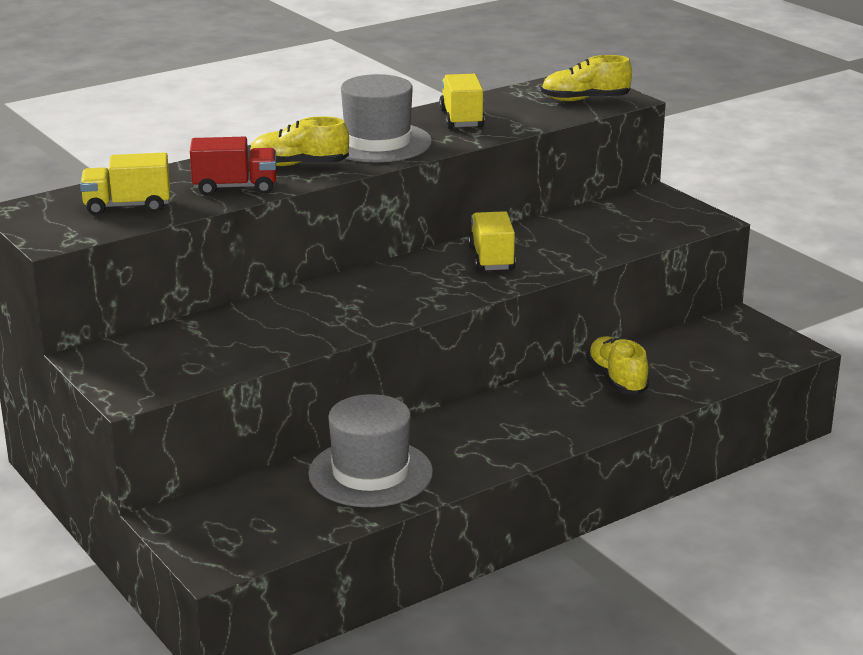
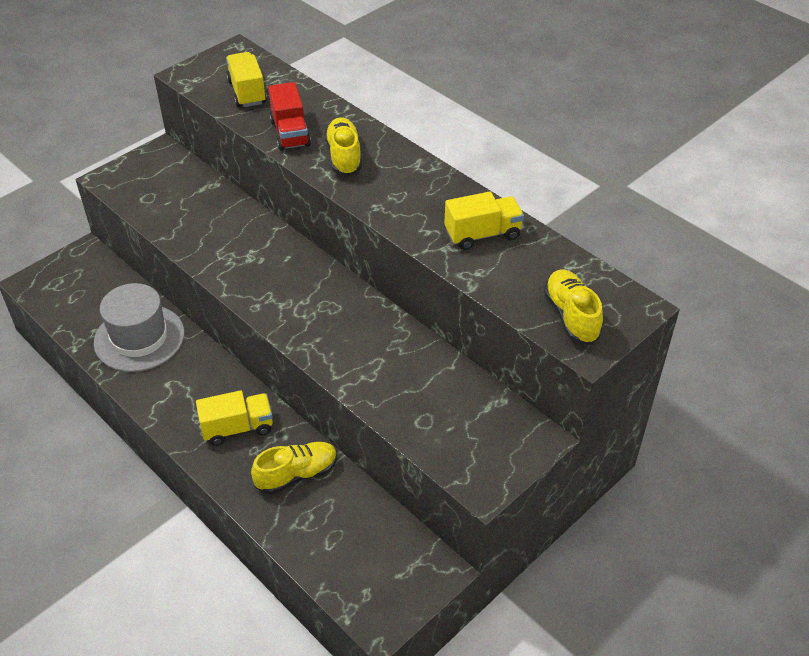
camera: 80 degrees right, 20 degrees up
grey hat [341,74,432,162] -> none
yellow truck [468,211,516,271] -> yellow truck moved to [196,391,273,446]

